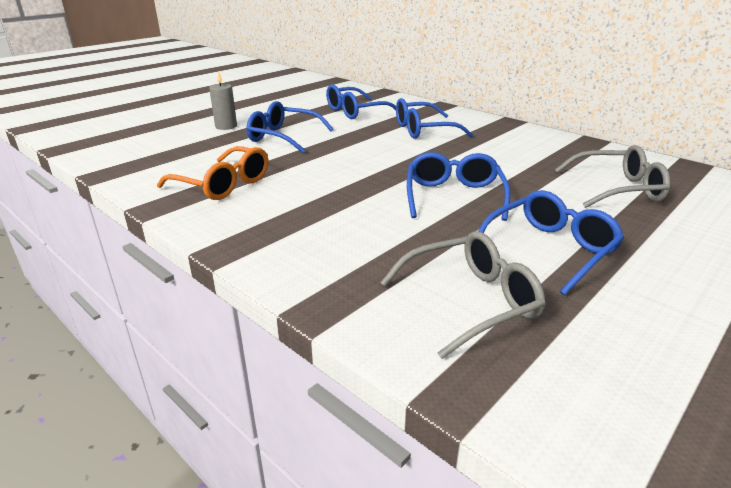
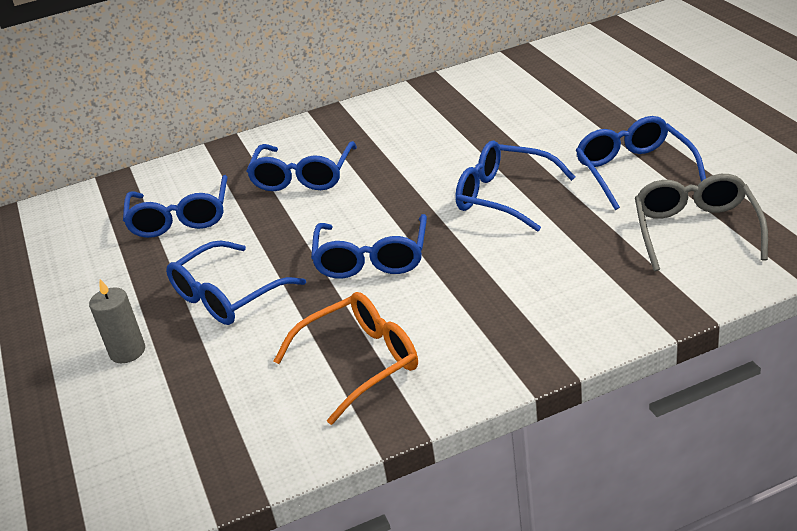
camera: 60 degrees left, 5 degrees up
grey glasses [555,145,670,208] -> none
none -> blue glasses [311,214,427,279]

